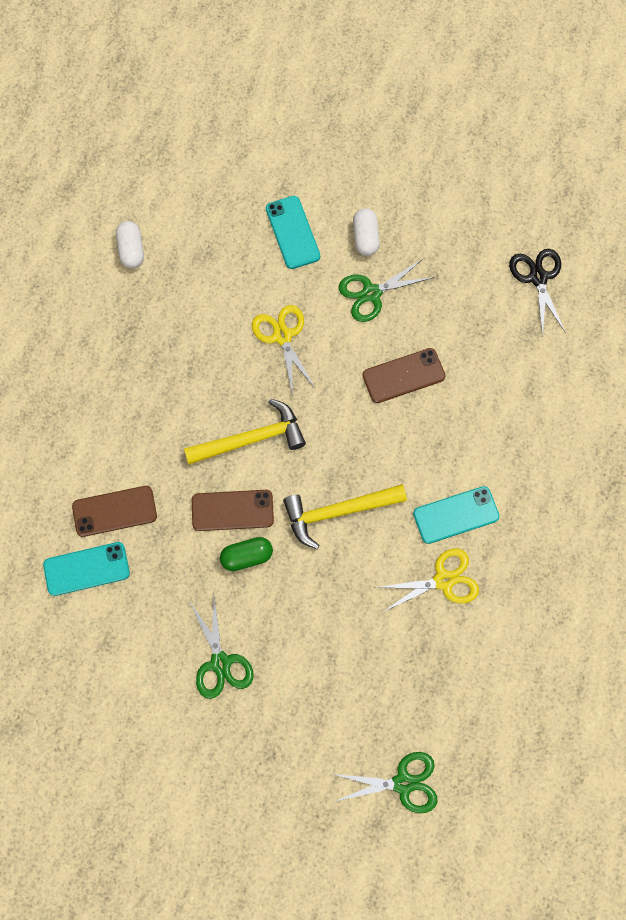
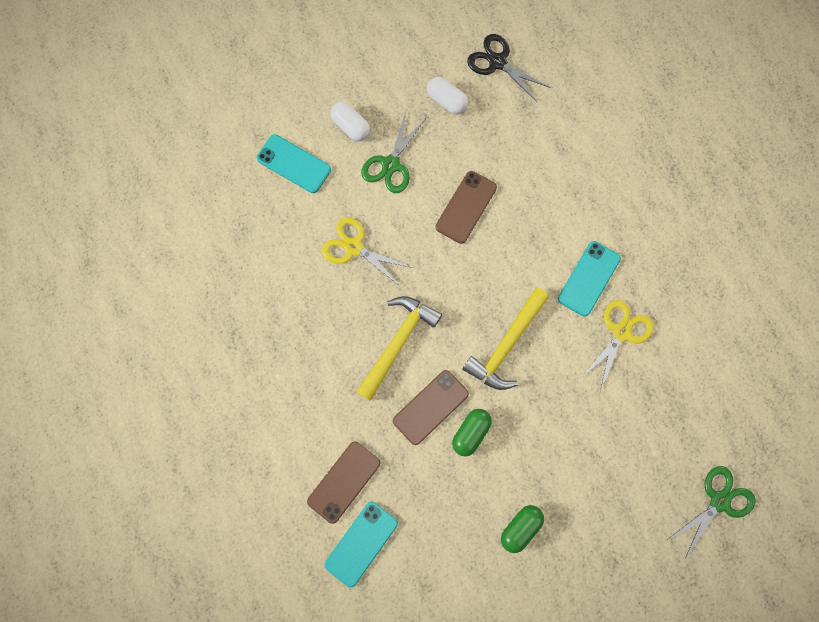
camera: 40 degrees left, 5 degrees up
white capsule [116,221,144,268] -> white capsule moved to [427,77,468,114]
green scissors [190,598,253,699] -> green capsule [501,505,544,553]

